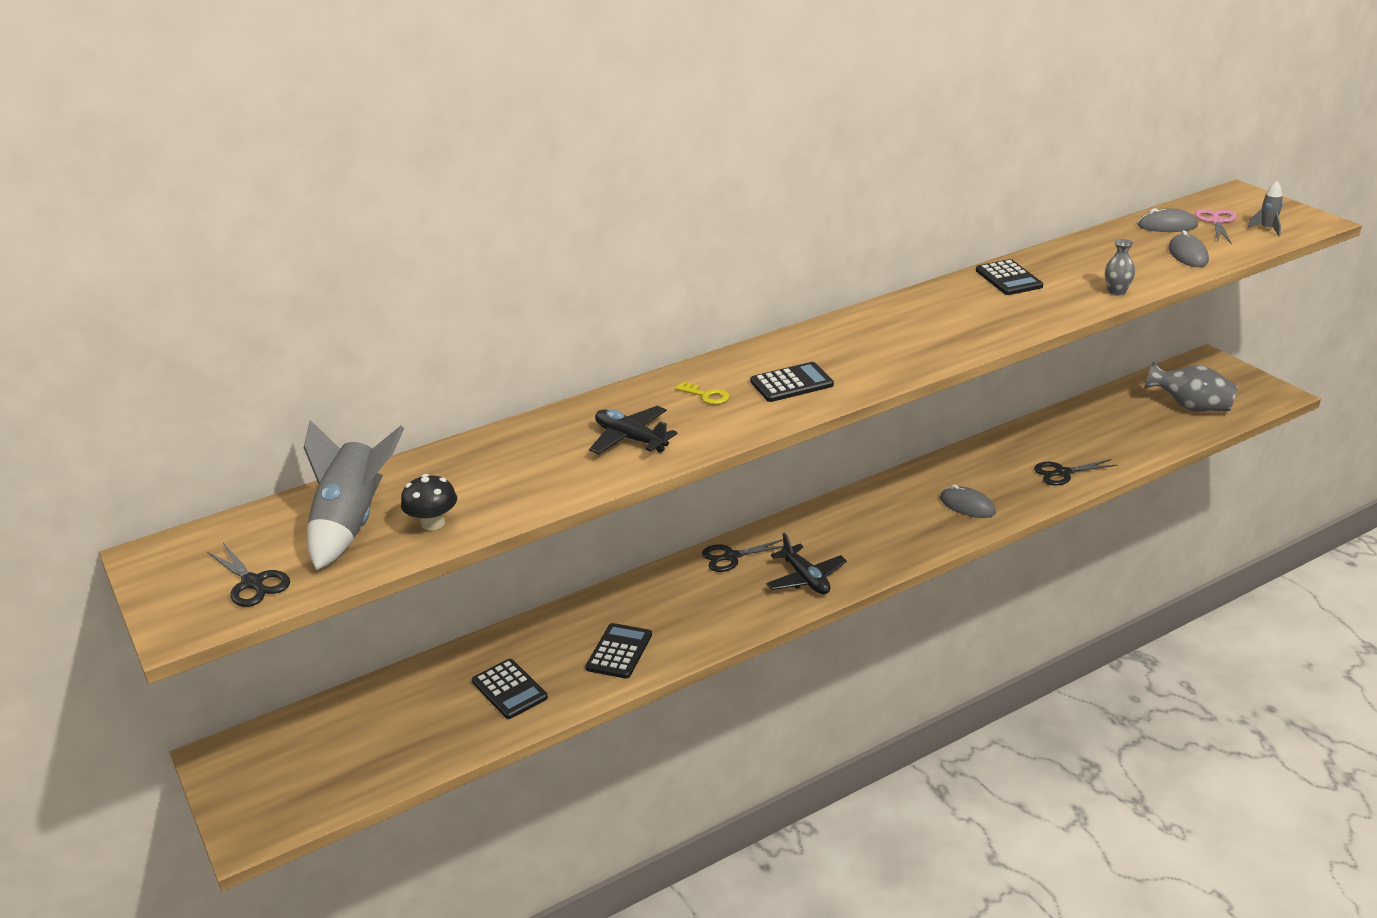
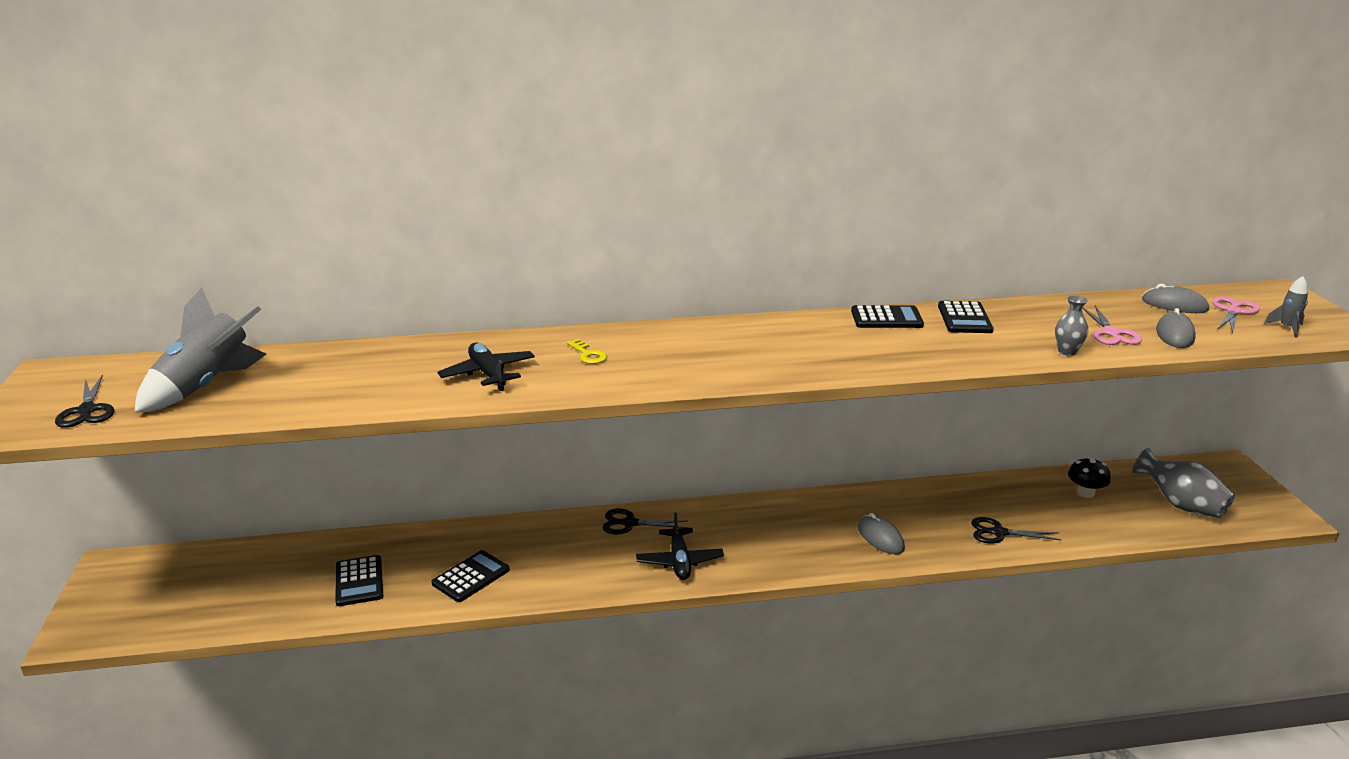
camera: 20 degrees right, 5 degrees down
black mushroom [401,474,457,531] -> black mushroom moved to [1068,457,1111,498]
black calculator [750,362,834,402] -> black calculator moved to [851,305,924,328]
none -> pink scissors [1082,306,1142,345]

